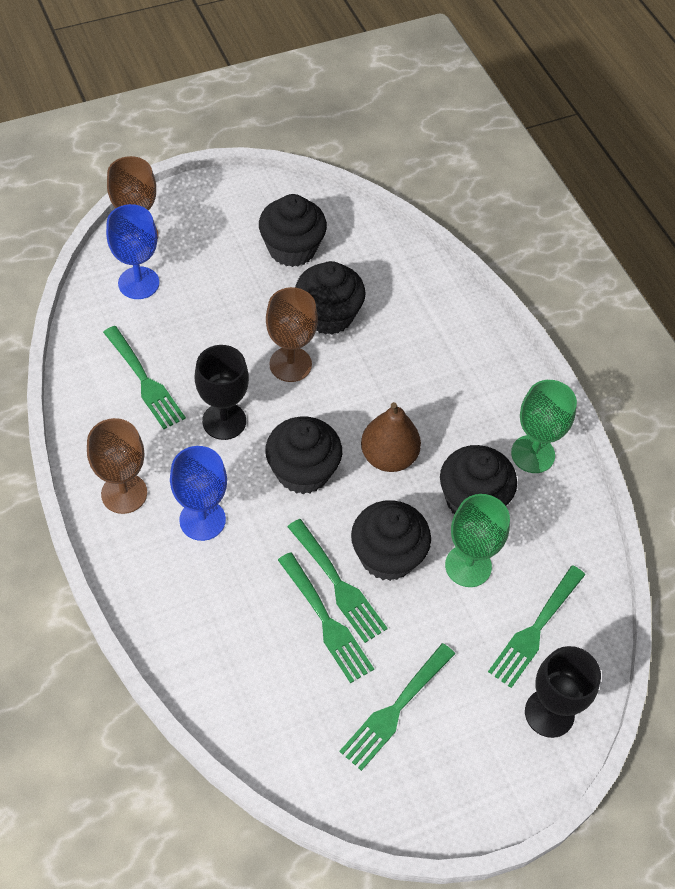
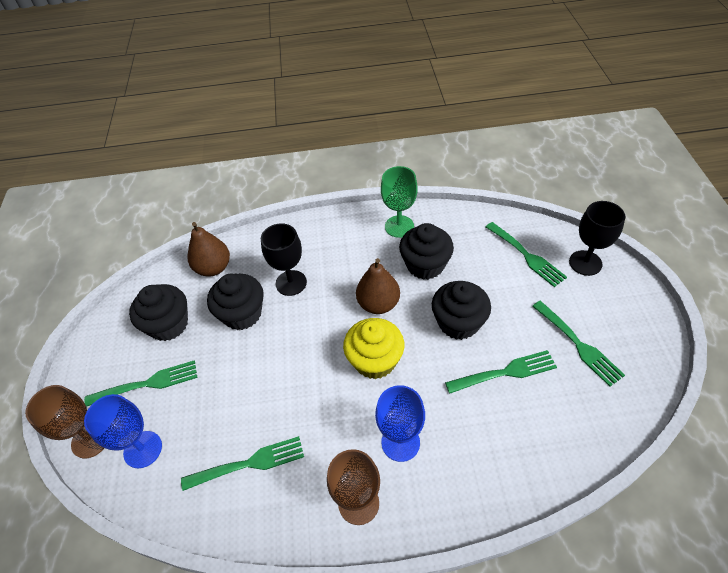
camera: 65 degrees left, 5 degrees down
black goblet [195,345,249,440] -> black goblet moved to [261,223,307,296]
black cupcake [265,417,342,494] -> yellow cupcake [343,318,404,379]
brown goblet [266,287,318,382] -> none
green fork [287,519,388,643] -> green fork moved to [84,360,197,407]
green goblet [445,494,510,587] -> none
none -> brown pear [187,222,230,276]

